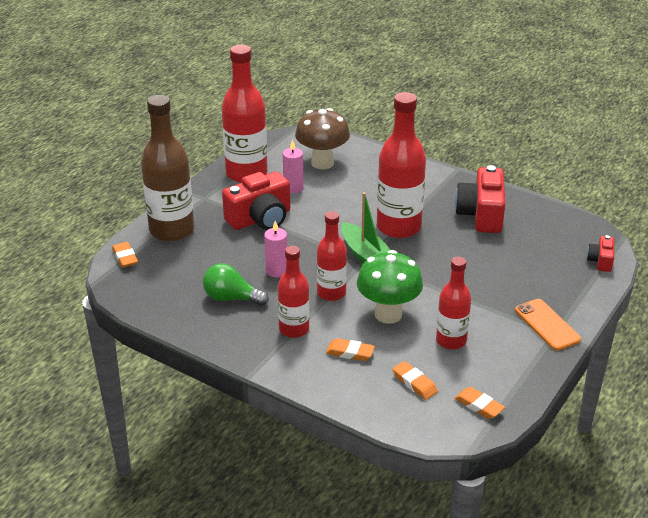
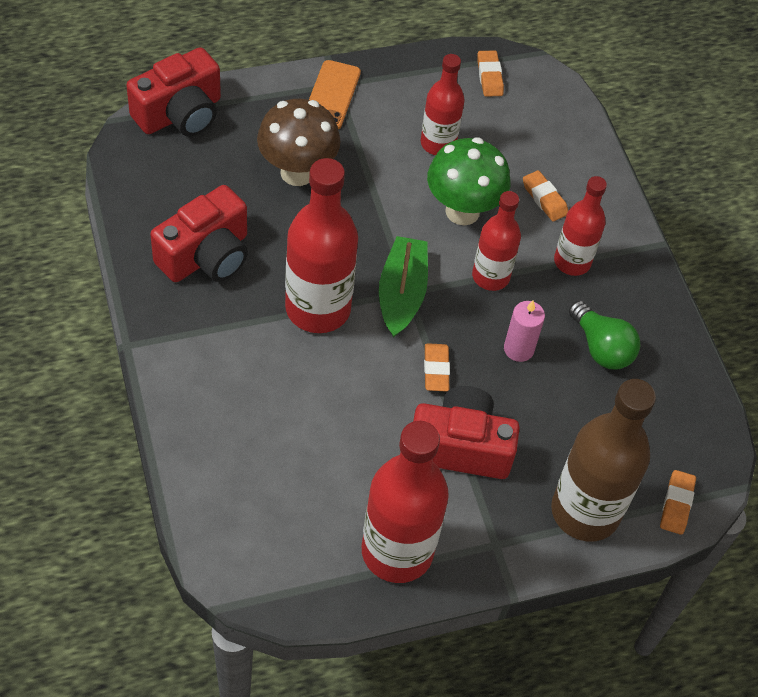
camera: 145 degrees left, 20 degrees up
pink candle [283,140,304,193] -> none
brown mushroom [295,108,350,169] -> brown mushroom moved to [257,99,341,186]
orange eraser [393,361,438,400] -> orange eraser moved to [424,343,450,392]
red camera [587,235,614,272] -> red camera [126,47,221,137], size x1.98

